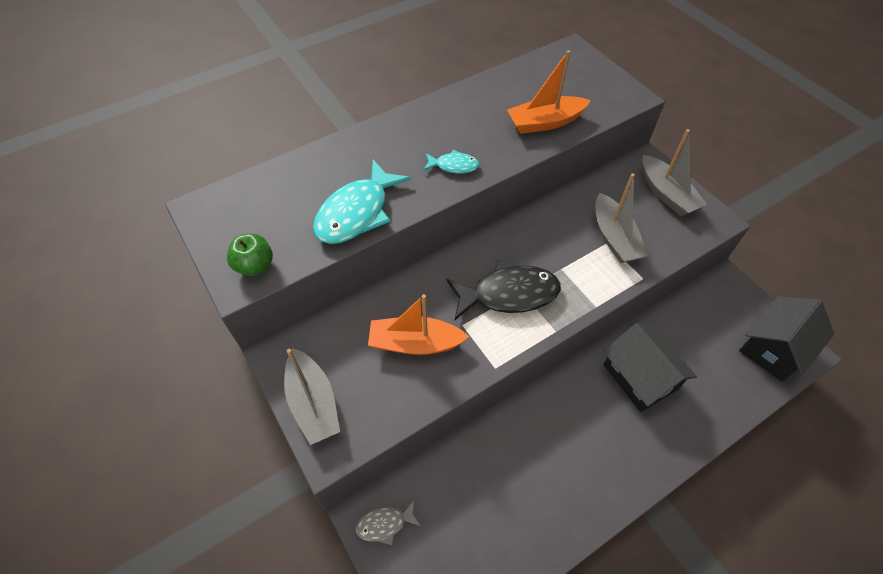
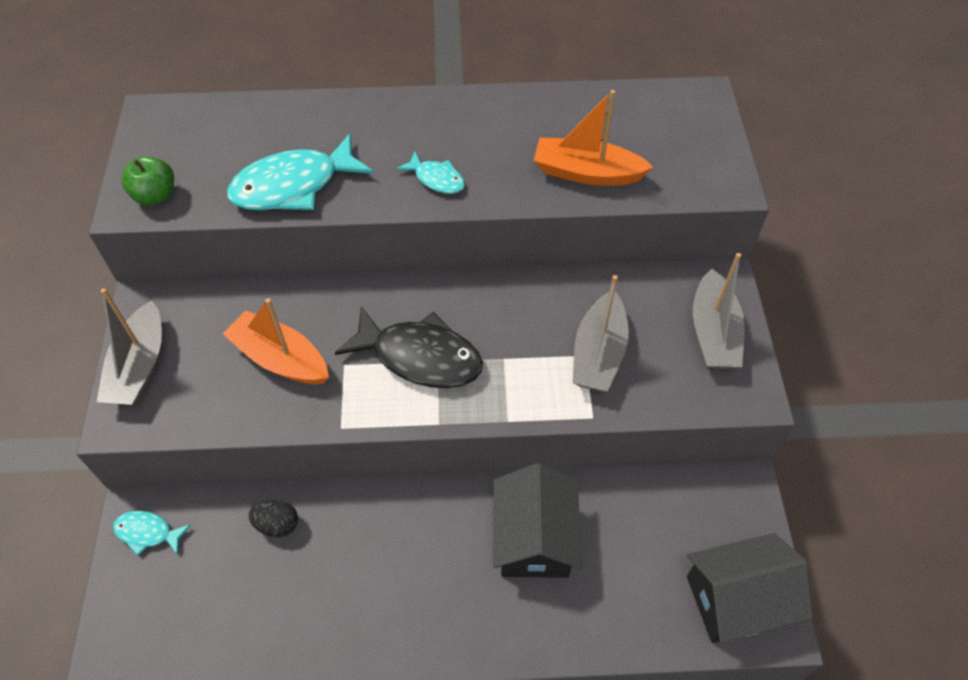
camera: 30 degrees right, 0 degrees up
grey fish [356,499,422,545] -> turquoise fish [113,511,191,556]
none -> black egg [248,500,298,537]

